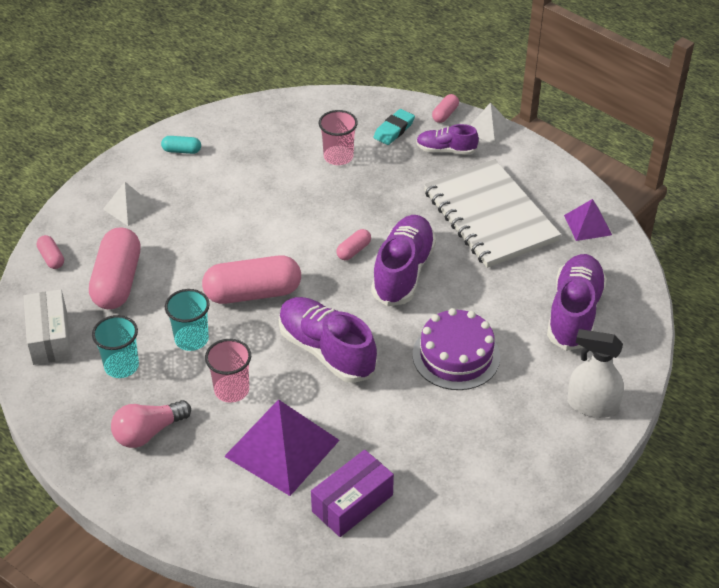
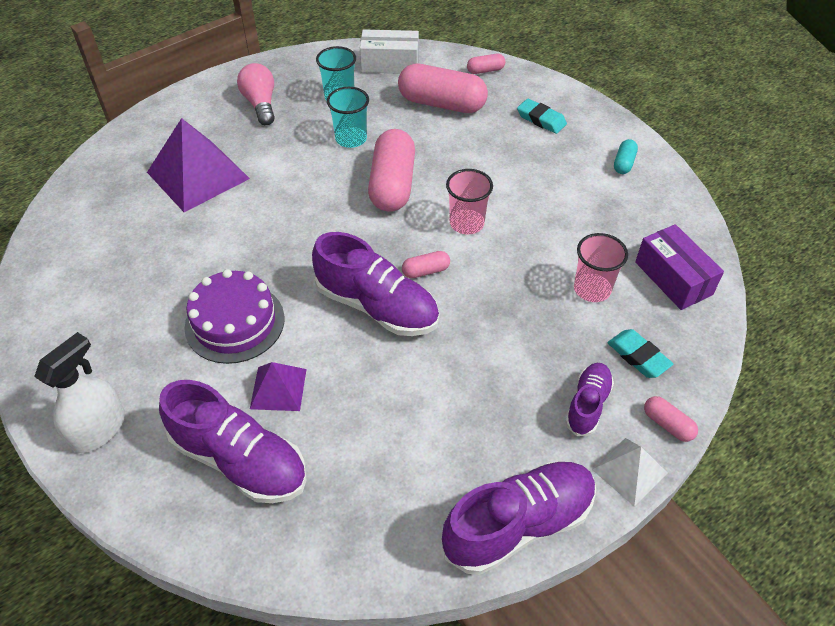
camera: 105 degrees right, 5 degrees up
white pyramid [103,182,156,226] -> turquoise eraser [517,99,567,134]
pink cup [205,339,251,403] -> pink cup moved to [446,169,493,234]
purple shoe [279,297,377,383] -> purple shoe moved to [442,462,596,575]
purple box [311,450,394,537] -> purple box moved to [635,224,724,310]
pink capsule [336,229,371,260] -> pink capsule turned 75 degrees counterclockwise [402,251,450,278]
white notebook [424,159,561,268] -> none
purple pyramid [564,199,612,241] -> purple pyramid moved to [250,362,307,411]

